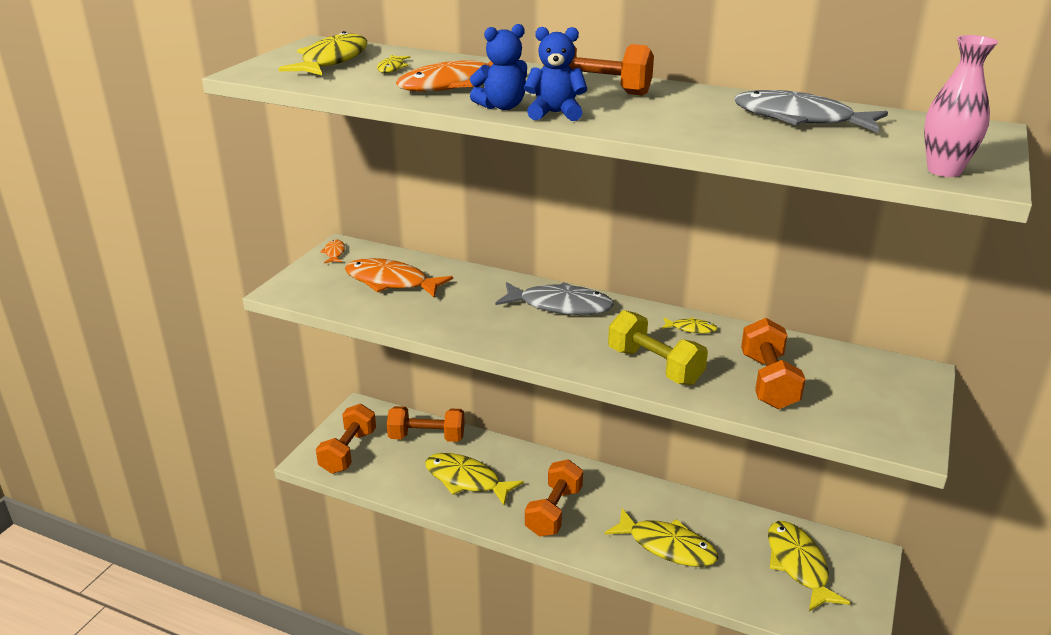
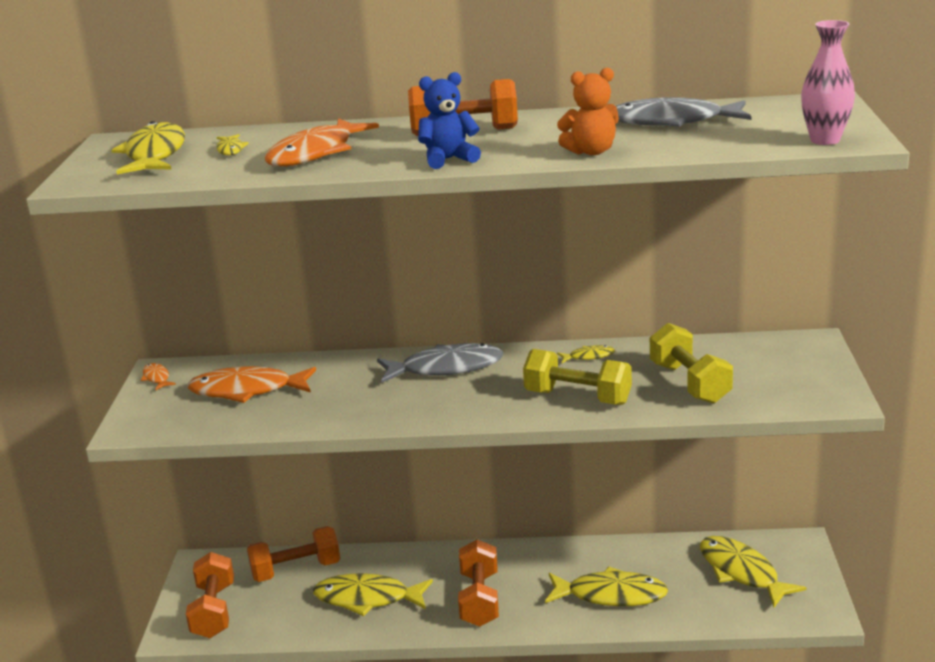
camera: 20 degrees left, 5 degrees down
blue teddy bear [470,24,527,110] -> none
orange dumbbell [741,318,805,409] -> yellow dumbbell [650,323,733,404]
none -> orange teddy bear [557,68,619,155]

